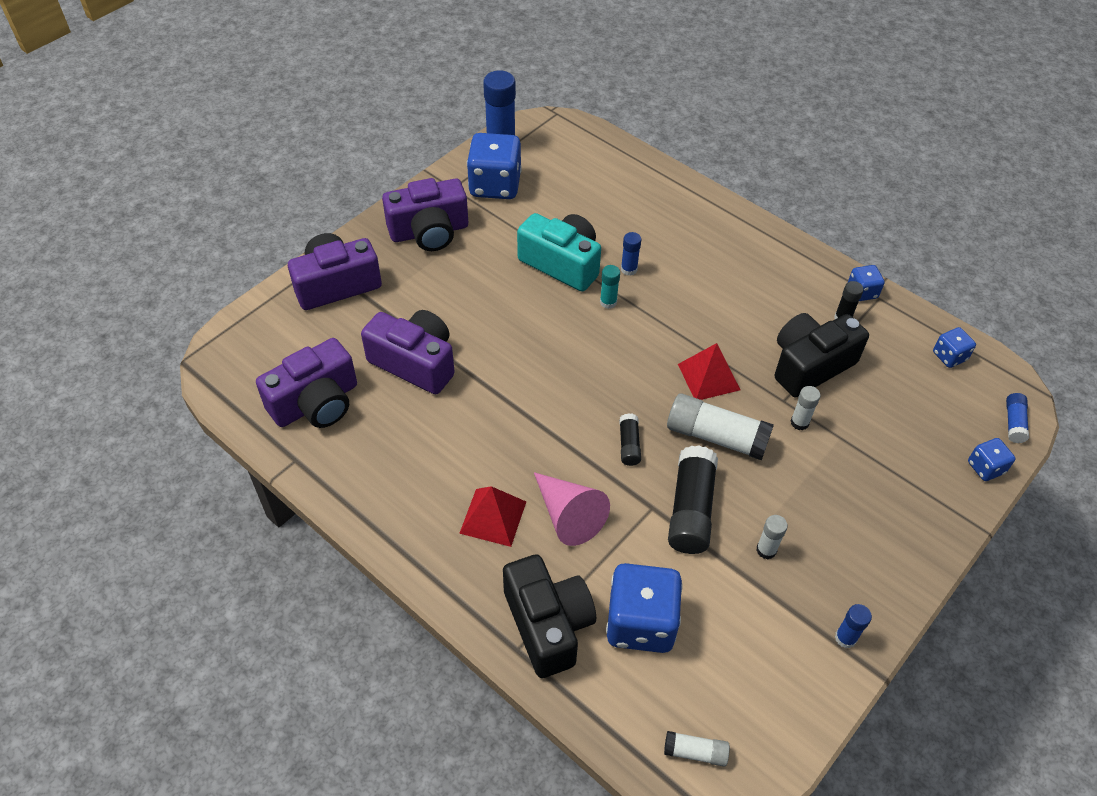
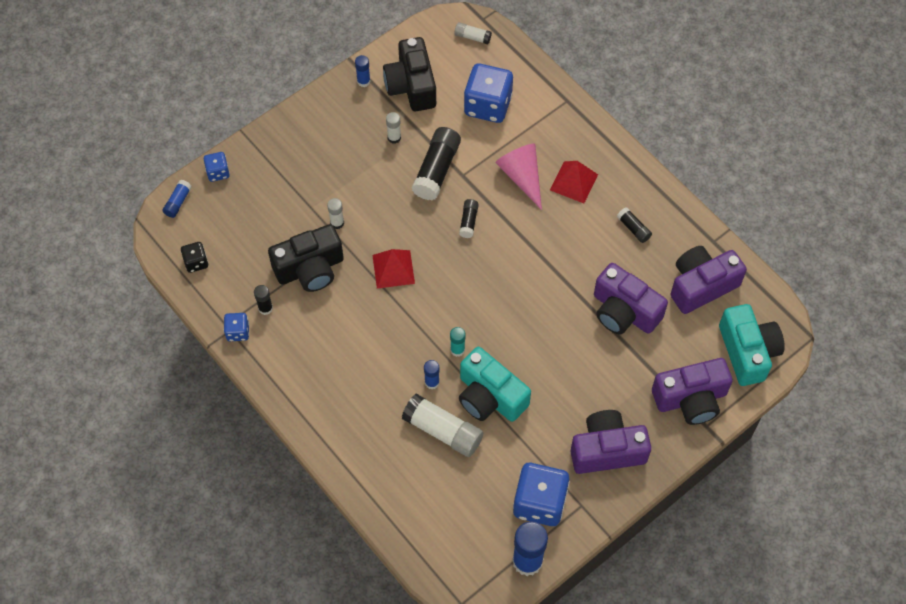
camera: 170 degrees left, 10 degrees up
black camera [503,554,596,678] -> black camera moved to [383,37,436,111]
white glue stick [667,393,774,460] -> white glue stick moved to [402,394,483,457]
blue dice [933,327,976,368] -> black dice [181,242,208,273]
none -> black glue stick [617,207,652,243]
none -> turquoise camera [719,304,785,386]

